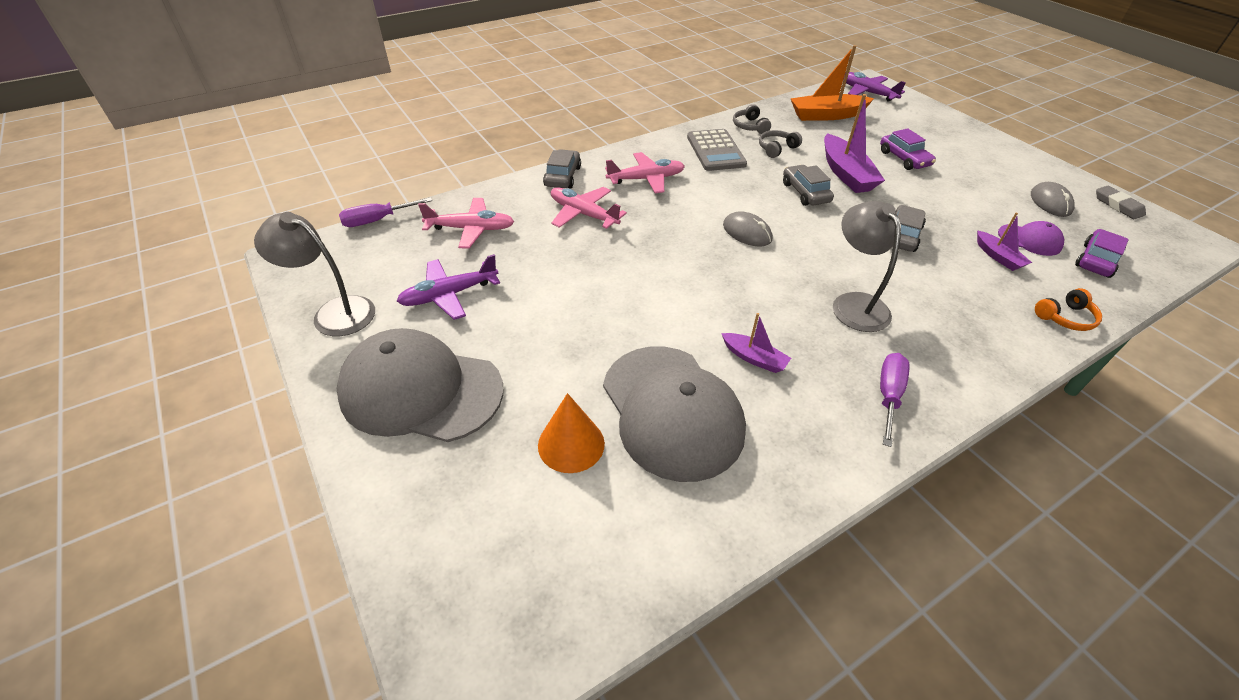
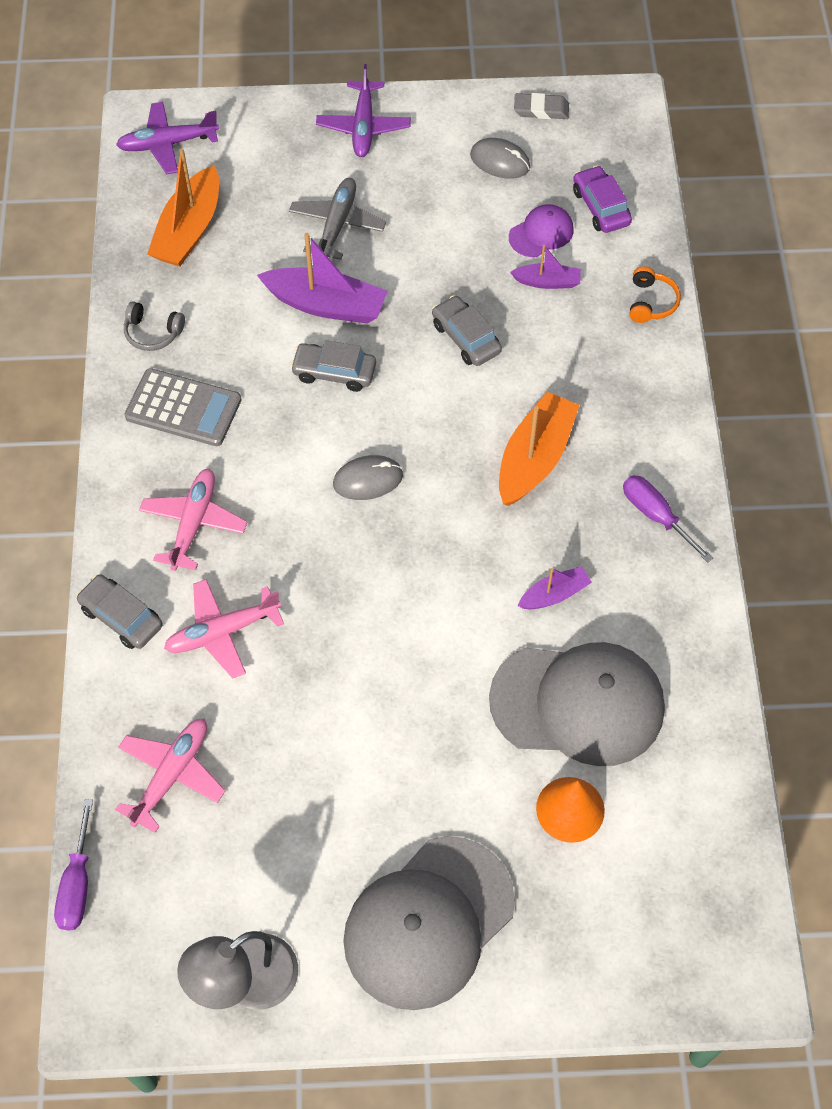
camera: 60 degrees left, 15 degrees up
purple plane [397,254,500,320] -> purple plane moved to [316,64,411,157]
grey headphones [759,130,802,158] -> none
grey lamp [833,201,901,332] -> orange boat [499,392,580,506]
purple car [880,128,936,170] -> grey plane [289,178,386,260]

